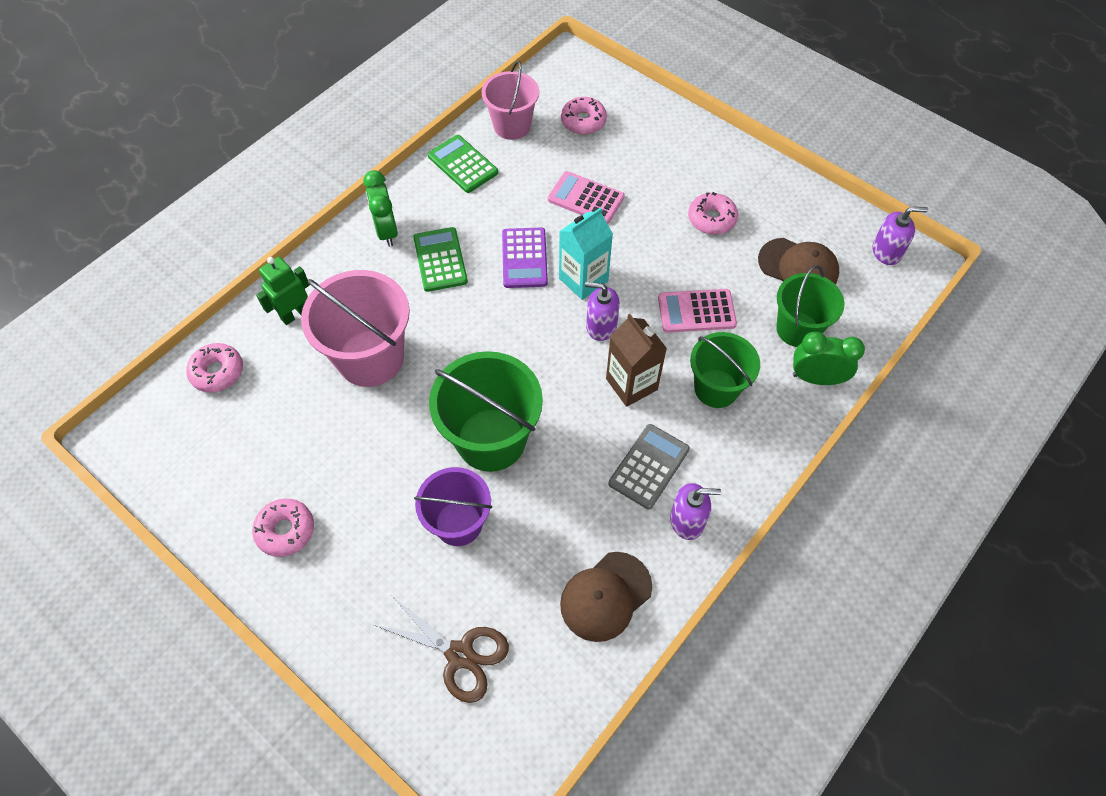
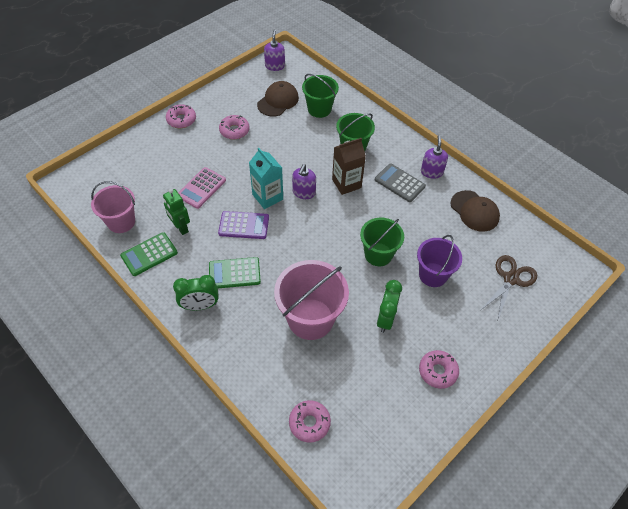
camera: 85 degrees left, 5 degrees down
green robot [256,257,310,325] -> green robot moved to [163,189,190,235]
green bucket [429,351,543,472] -> green bucket [360,218,404,266], size x0.65
pink donut [561,97,607,134] -> pink donut moved to [166,104,196,128]
pink calculator [658,289,737,333] -> none
green clock [793,332,865,385] -> green clock moved to [377,280,402,333]

